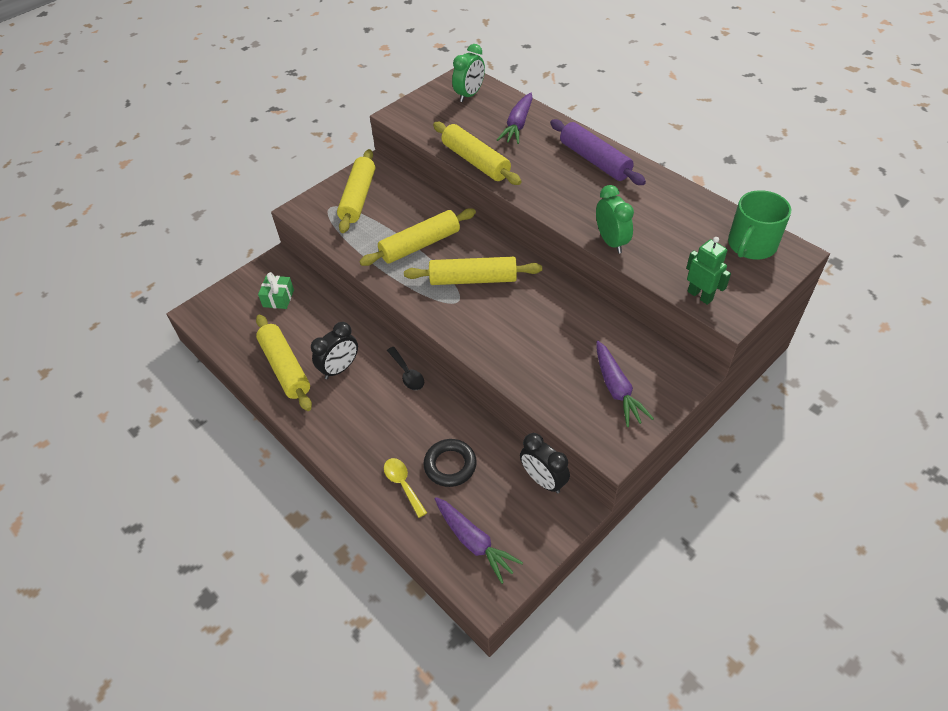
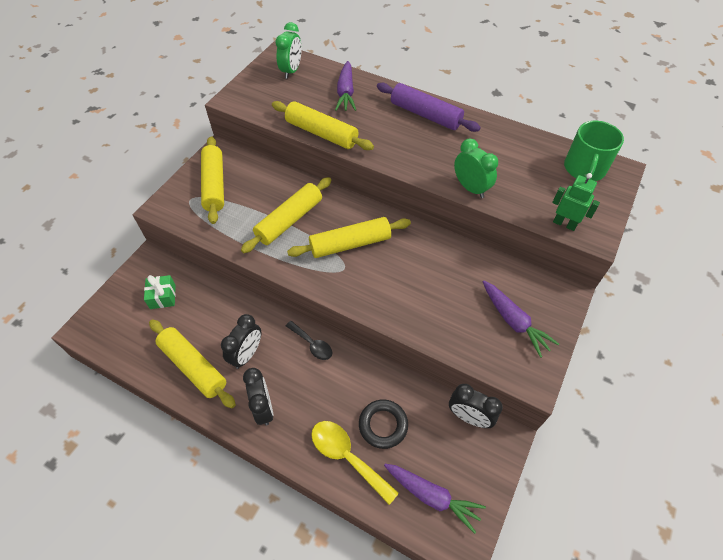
camera: 20 degrees left, 5 degrees up
yellow spoon [384,458,427,518] -> yellow spoon [311,421,399,505], size x1.55
none -> black clock [243,368,274,426]

